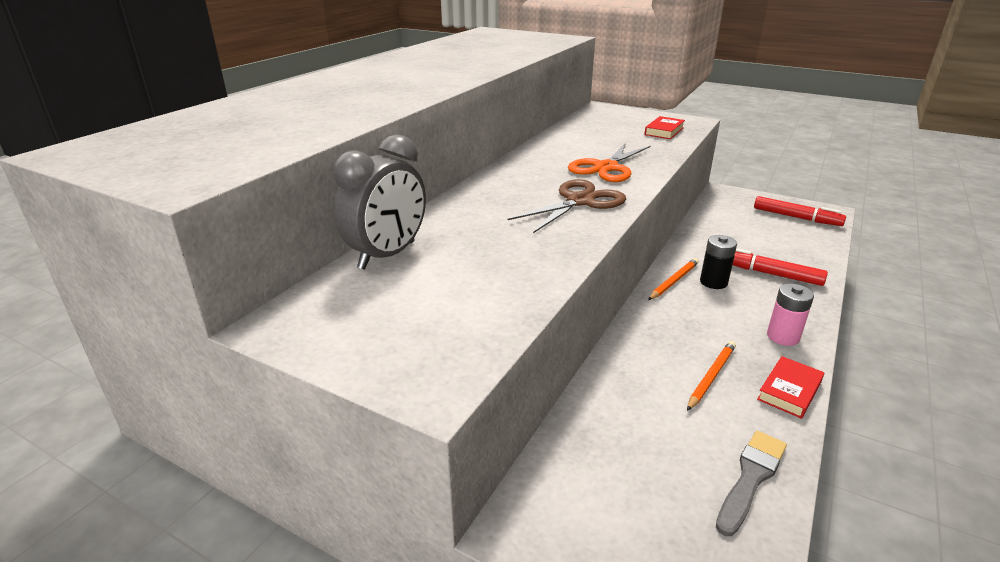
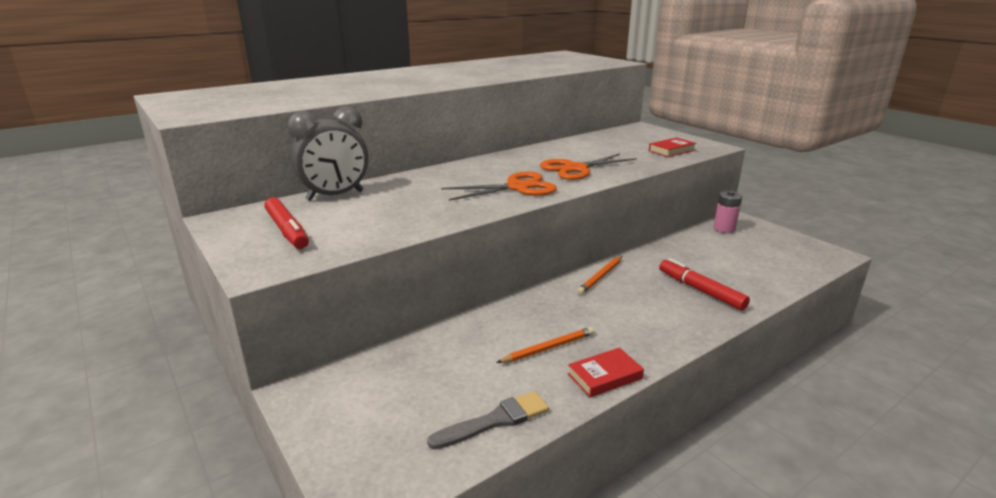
camera: 25 degrees right, 5 degrees down
brown scissors [507,179,626,233] -> orange scissors [441,171,557,201]
orange pencil [648,258,699,300] -> orange pencil turned 150 degrees clockwise [577,256,622,294]
black battery [700,235,737,289] -> none
red marker [754,196,846,226] -> red marker moved to [264,197,309,249]
pink battery [767,284,814,346] -> pink battery moved to [713,191,742,233]

